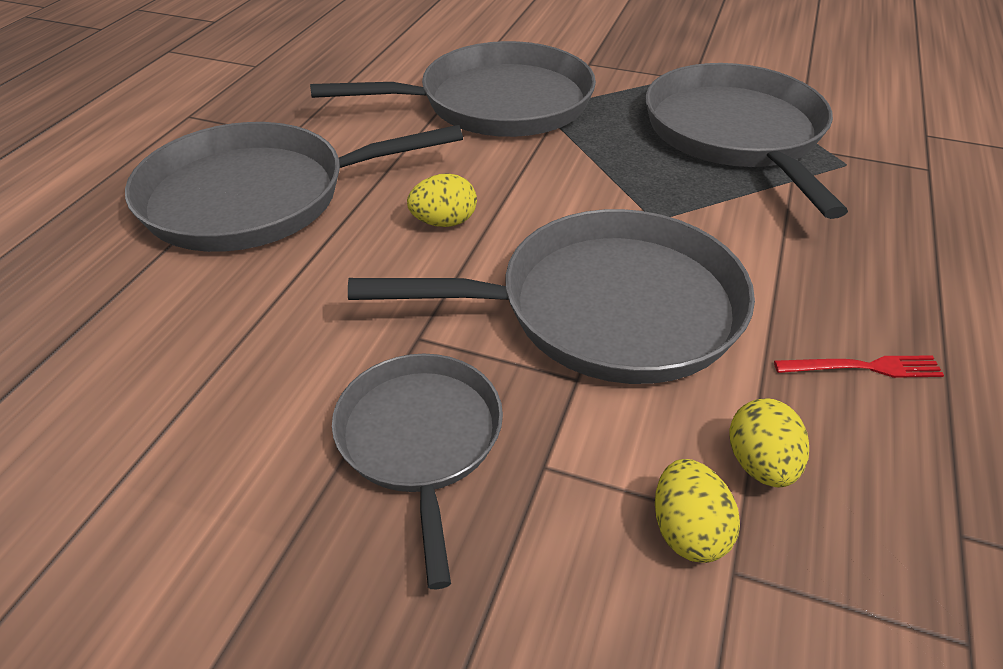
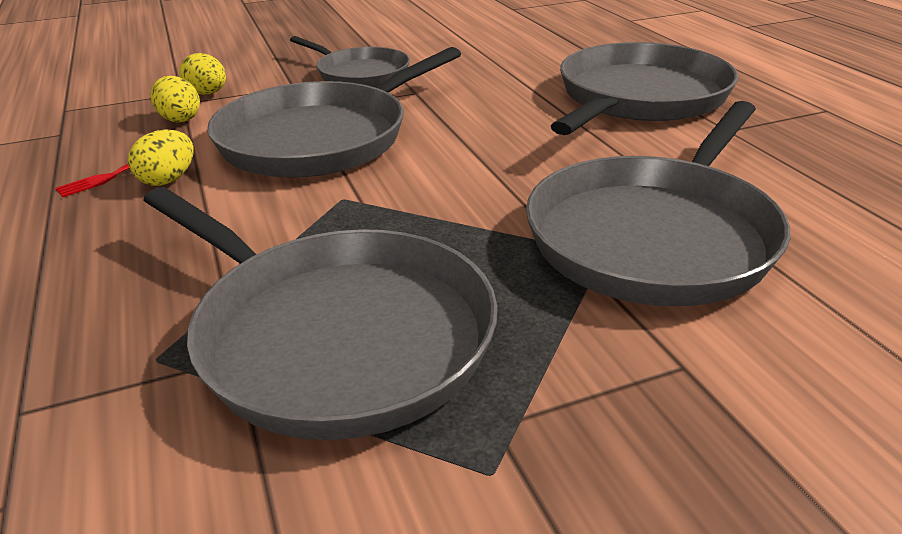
camera: 140 degrees right, 10 degrees down
yellow egg [407,173,477,227] -> yellow egg moved to [128,129,194,186]

